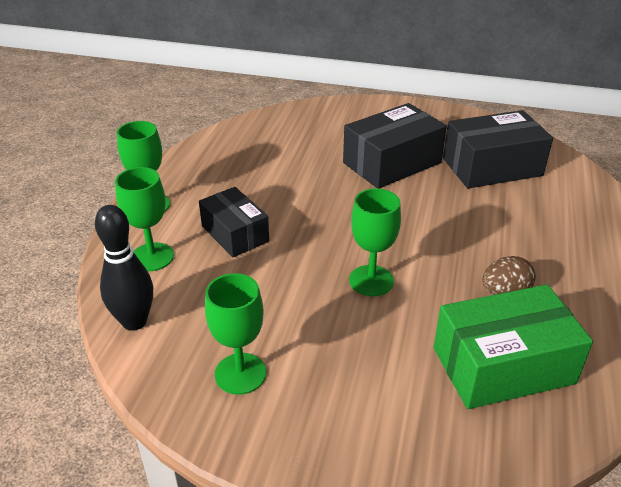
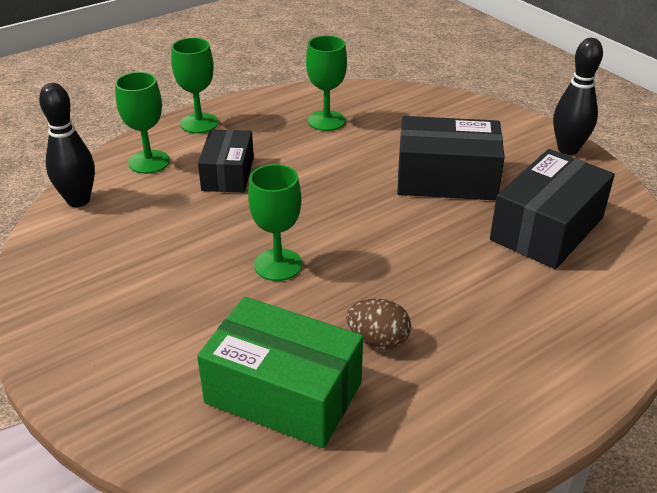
camera: 40 degrees right, 0 degrees up
green goblet [205,273,266,395] -> green goblet moved to [306,36,347,131]
black box [443,110,553,188] -> black box turned 75 degrees counterclockwise [490,149,615,269]
none -> black bowling pin [553,38,603,155]

